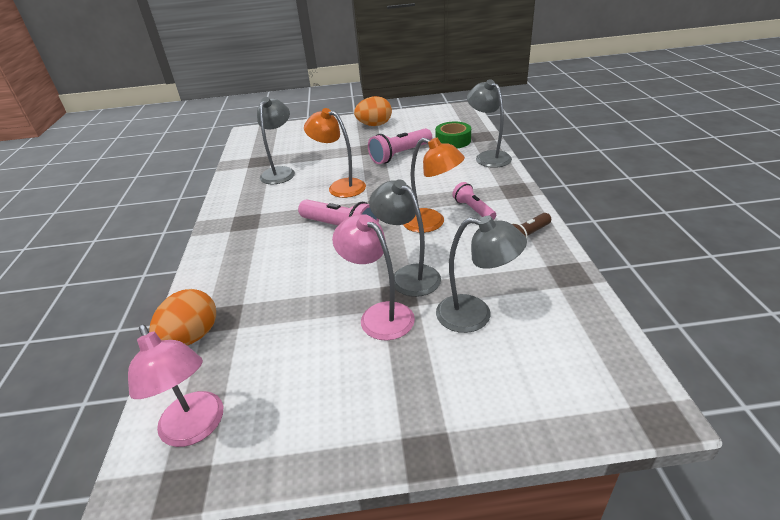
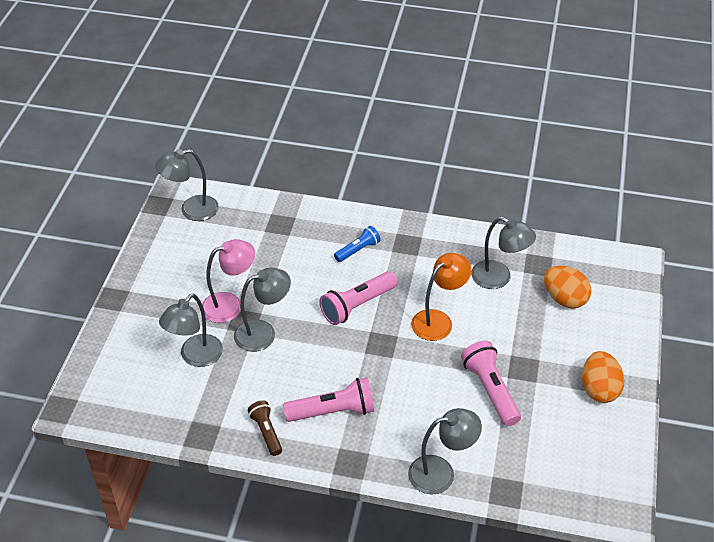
camera: 105 degrees right, 10 degrees up
pink lamp [128,325,223,447] -> grey lamp [155,149,219,221]
orange egg [149,289,216,346] -> orange egg moved to [544,266,592,308]
orange lamp [403,138,465,233] -> none
green tape [435,122,471,148] -> none
pink flashlight [452,182,496,220] -> pink flashlight [283,377,374,422], size x1.61
none -> blue flashlight [334,226,381,262]

